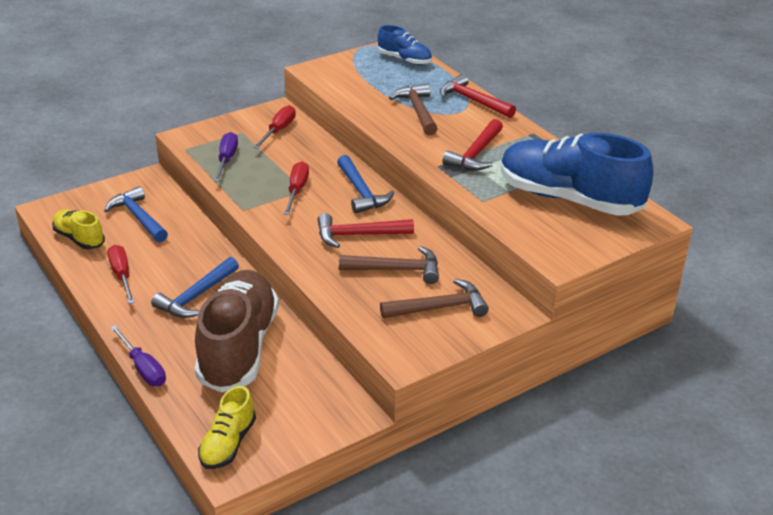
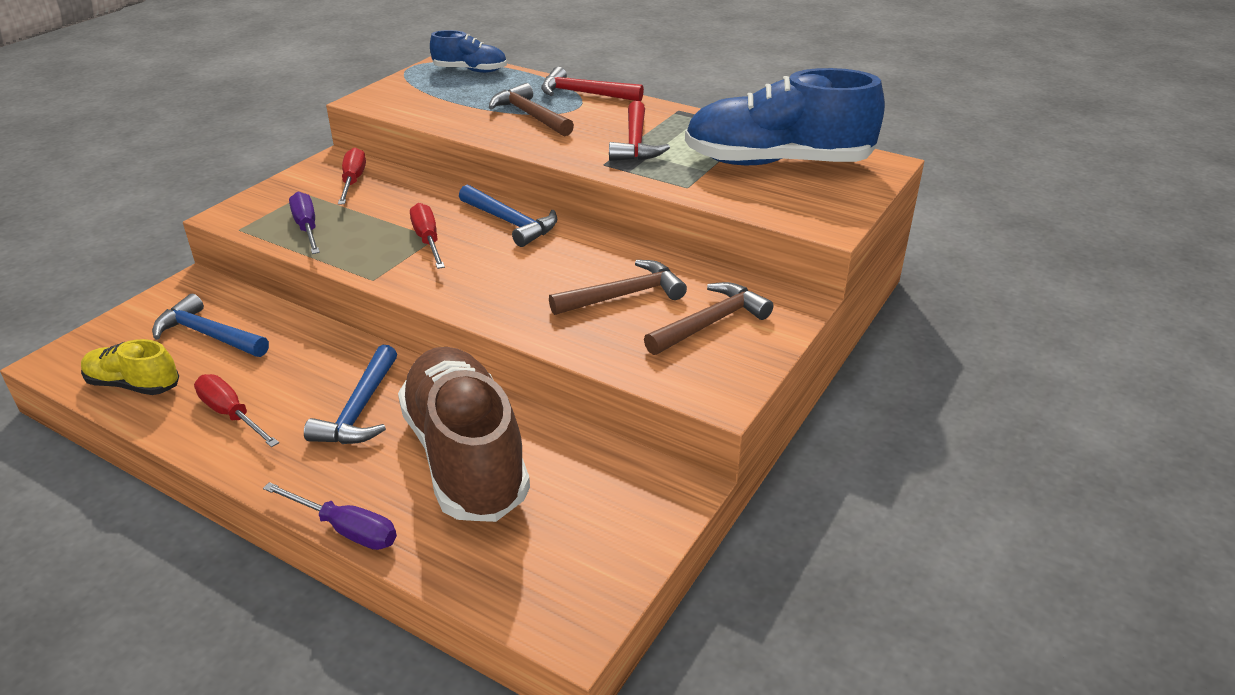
camera: 25 degrees left, 0 degrees up
yellow shoe [198,386,256,469] -> none
red hammer [317,213,414,248] -> none

